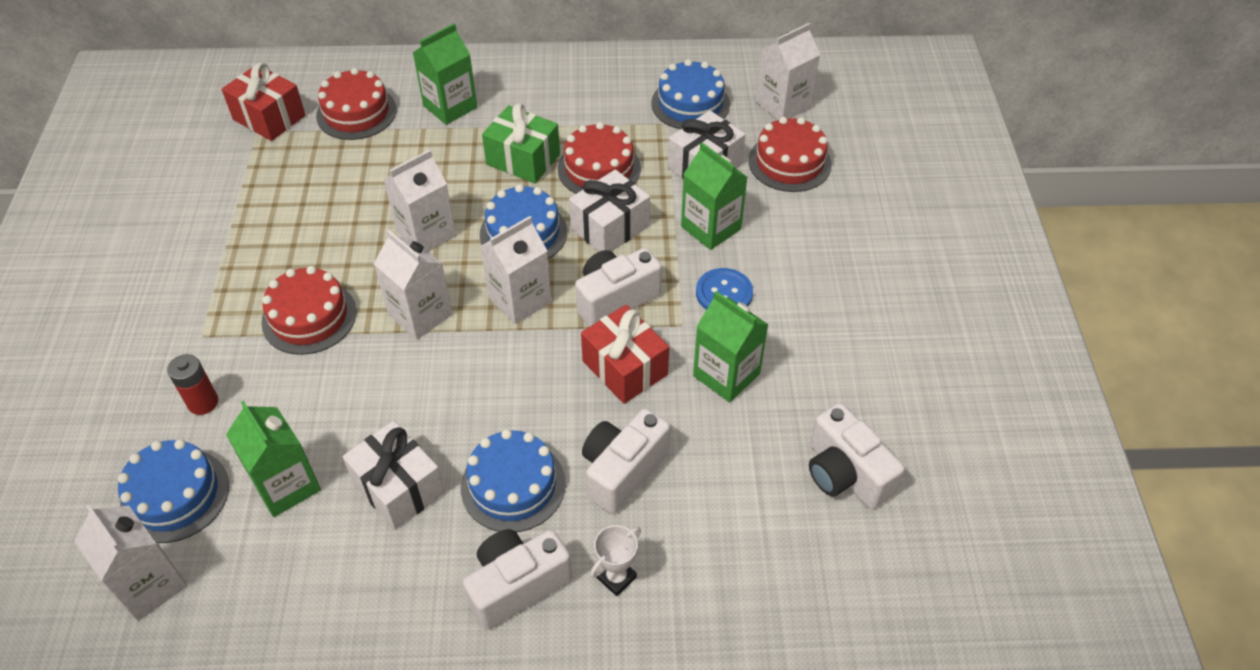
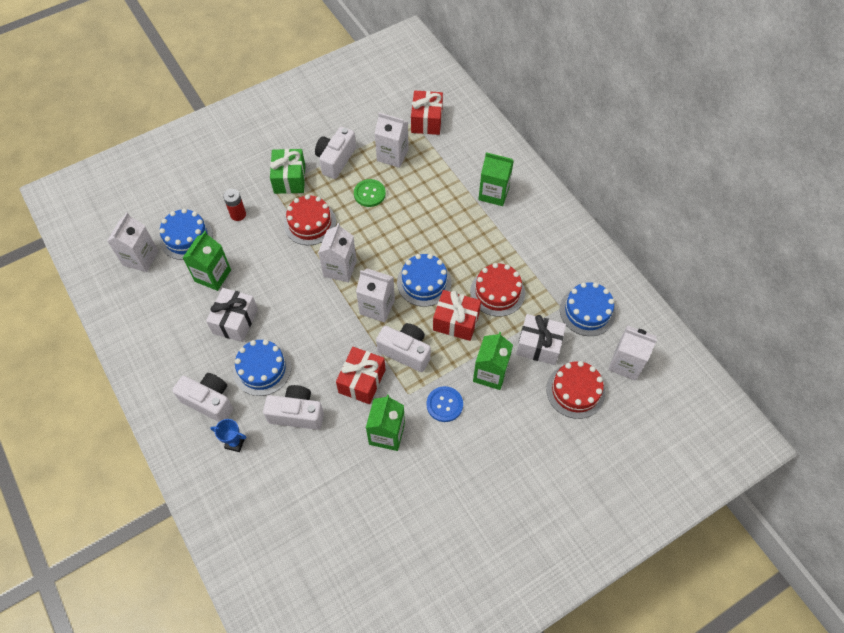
camera: 60 degrees right, 10 degrees up
red cake [316,68,397,140] -> none
white carton [383,150,456,251] -> white carton moved to [374,113,409,168]
green gift [482,103,560,183] -> green gift moved to [270,149,305,194]
white gift [569,169,650,252] -> red gift [433,290,481,341]
white trophy [590,525,641,596] -> blue trophy [210,419,247,452]
white camera [809,403,905,509] -> white camera moved to [315,127,356,179]
none -> green button [354,179,386,207]

